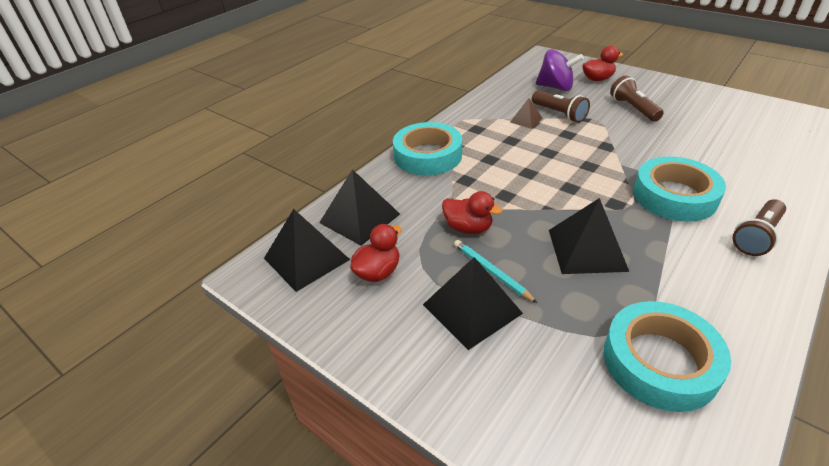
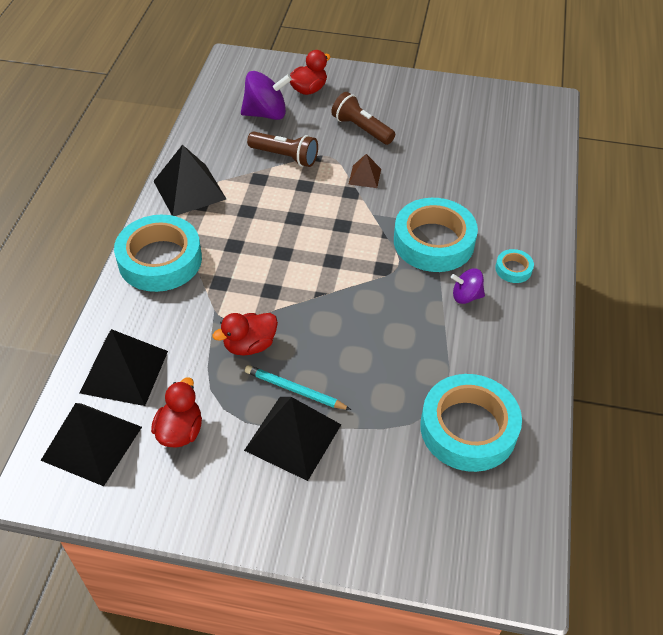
camera: 30 degrees left, 10 degrees up
red duck [442,191,503,234] -> red duck turned 150 degrees clockwise [212,313,278,356]
brown pyramid [510,98,543,129] -> brown pyramid moved to [348,154,381,188]
black pyramid [549,198,629,274] -> black pyramid moved to [153,145,226,216]
brown flashlight [733,199,786,256] -> turquoise tape [495,249,534,283]
none -> purple spinning top [451,269,485,304]

